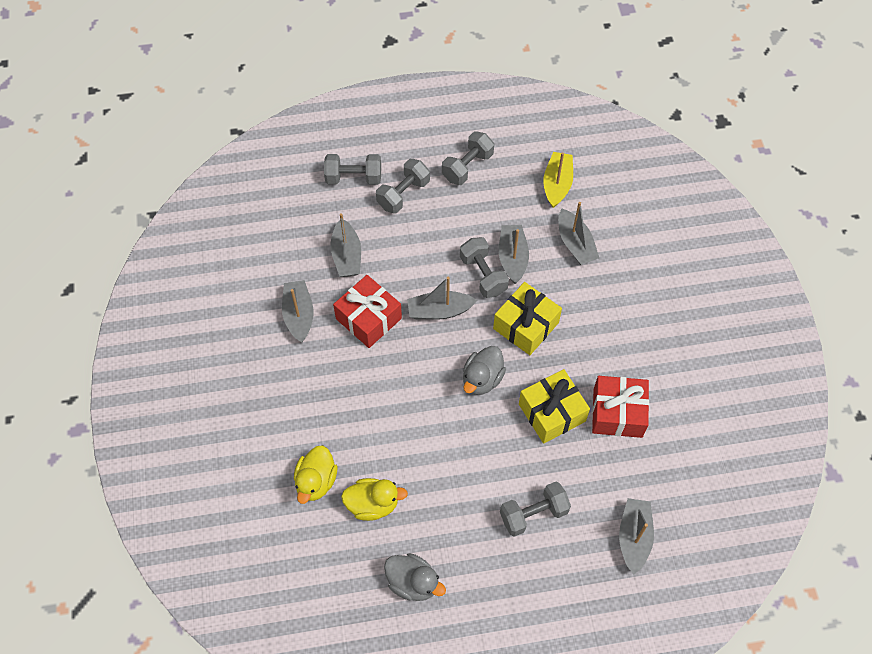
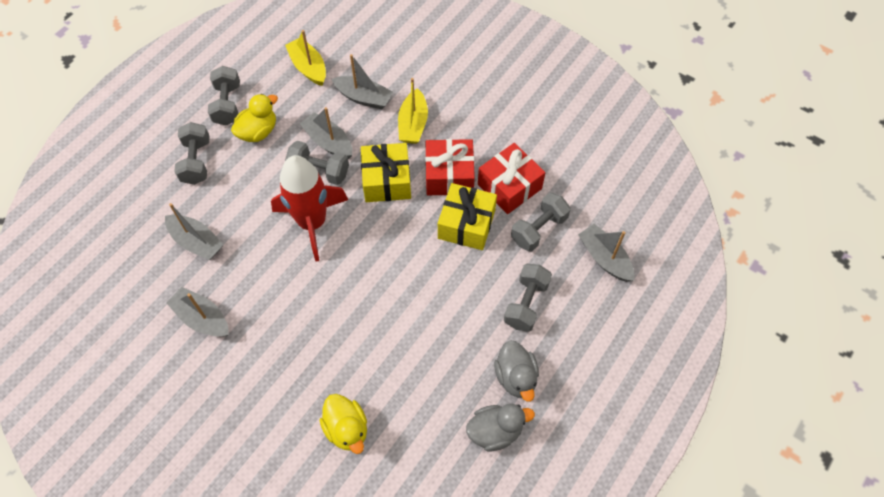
camera: 45 degrees left, 0 degrees up
grey dumbbell [324,154,381,185] -> grey dumbbell moved to [511,193,571,251]
red gift [333,275,402,348] -> red gift moved to [425,139,475,195]
yellow duck [341,478,408,521] -> yellow duck moved to [231,94,278,142]
grey boat [407,277,477,320] -> red rocket [271,155,348,261]
grey duck [463,346,506,395] -> grey duck moved to [494,340,539,402]
none -> yellow boat [398,78,428,144]

